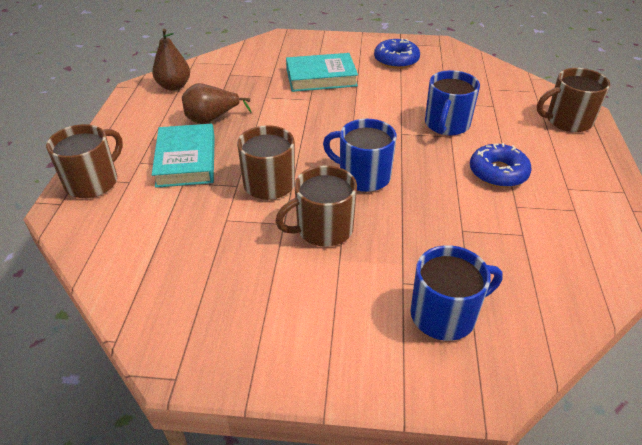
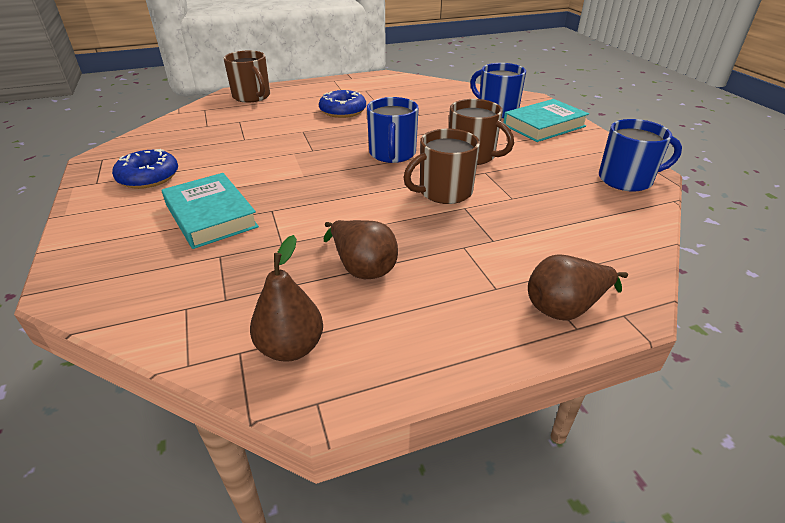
camera: 115 degrees left, 5 degrees down
brown mug [46,124,123,198] -> brown pear [528,255,628,321]
turquoise book [152,124,215,188] -> turquoise book moved to [503,99,589,142]
blue mug [425,70,480,135] -> blue mug moved to [599,119,682,192]

